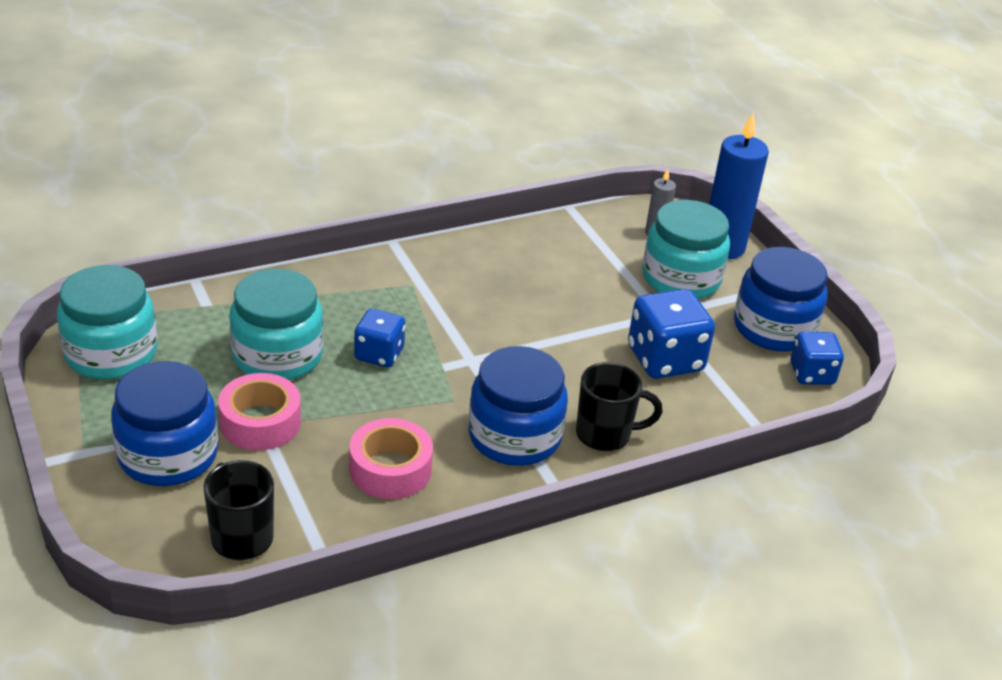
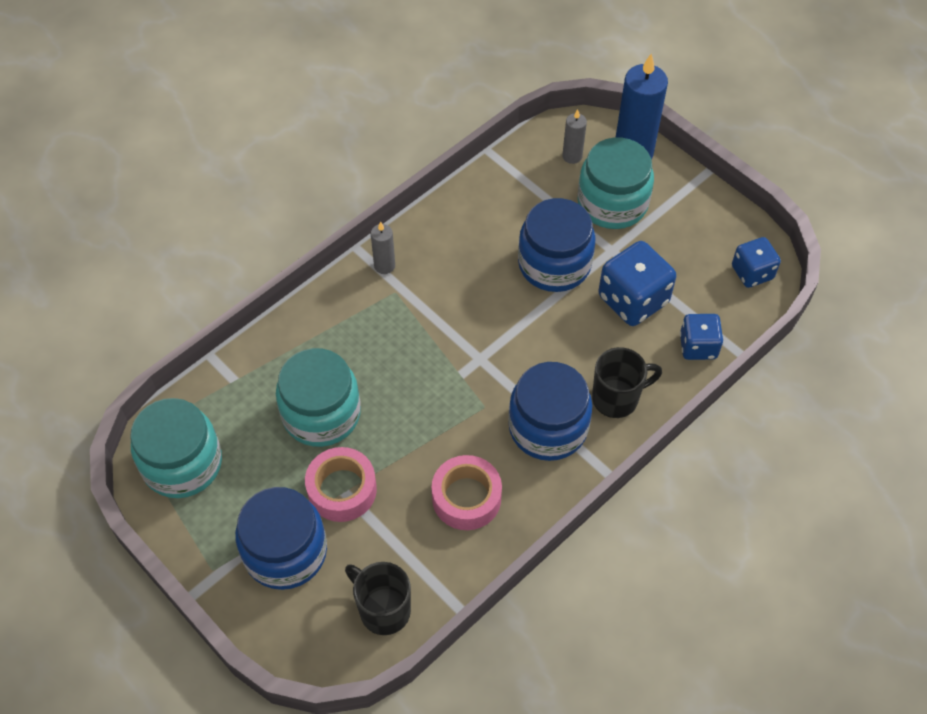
camera: 15 degrees left, 20 degrees up
blue dice [354,308,405,368] -> blue dice moved to [680,314,723,360]
blue jar [734,247,828,352] -> blue jar moved to [518,198,596,292]
none -> grey candle [371,221,395,274]

